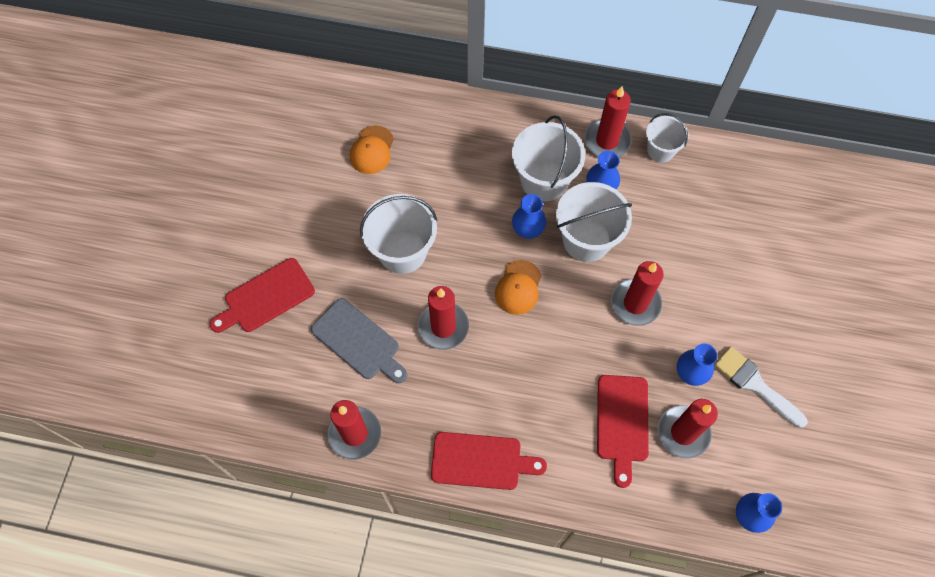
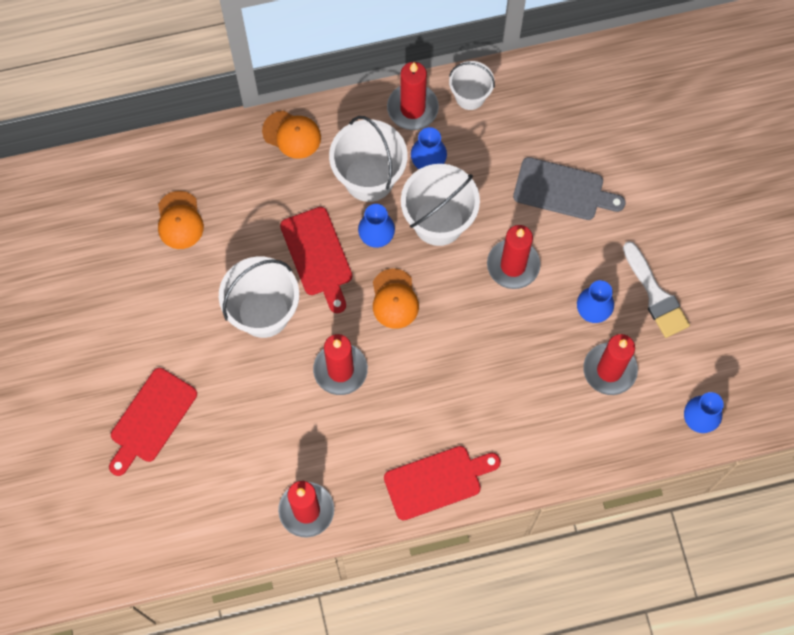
camera: 25 degrees left, 5 degrees up
grey cutting board [311,298,408,383] -> grey cutting board moved to [513,157,626,220]
red cutting board [597,375,649,488] -> red cutting board moved to [280,207,352,313]
white brush [714,346,807,428] -> white brush turned 135 degrees counterclockwise [623,241,690,338]
none -> orange cap [262,111,321,159]

